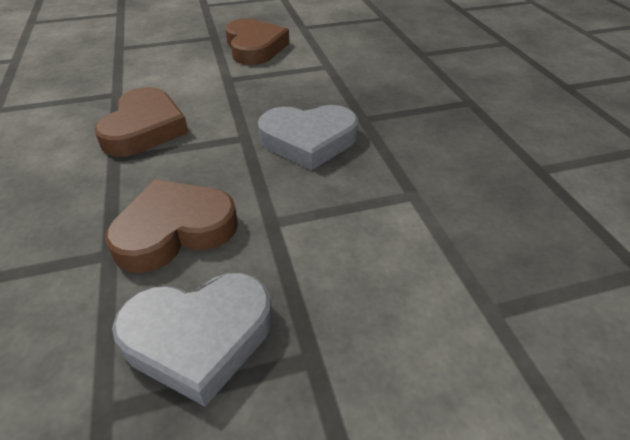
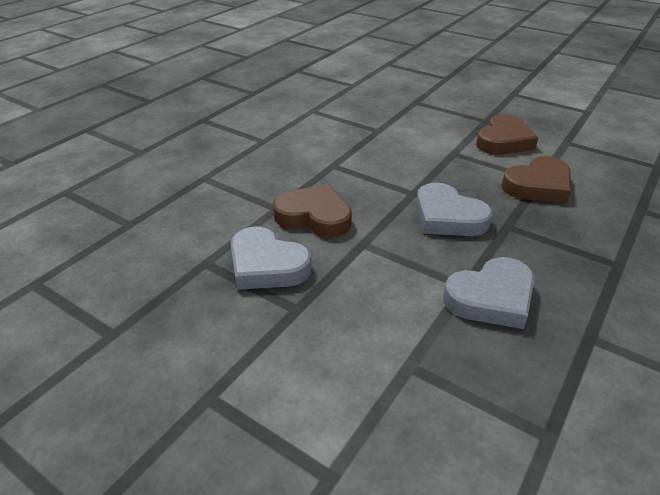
camera: 50 degrees right, 5 degrees down
brown heart [94,87,189,157] -> brown heart moved to [501,156,571,203]
none -> grey heart [443,257,534,329]

